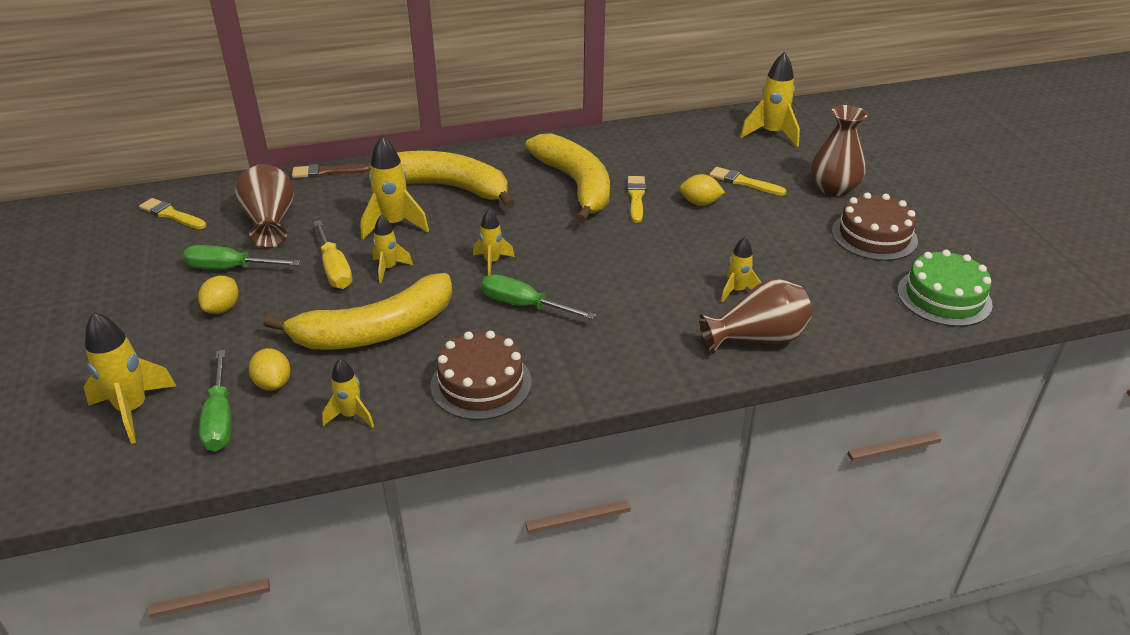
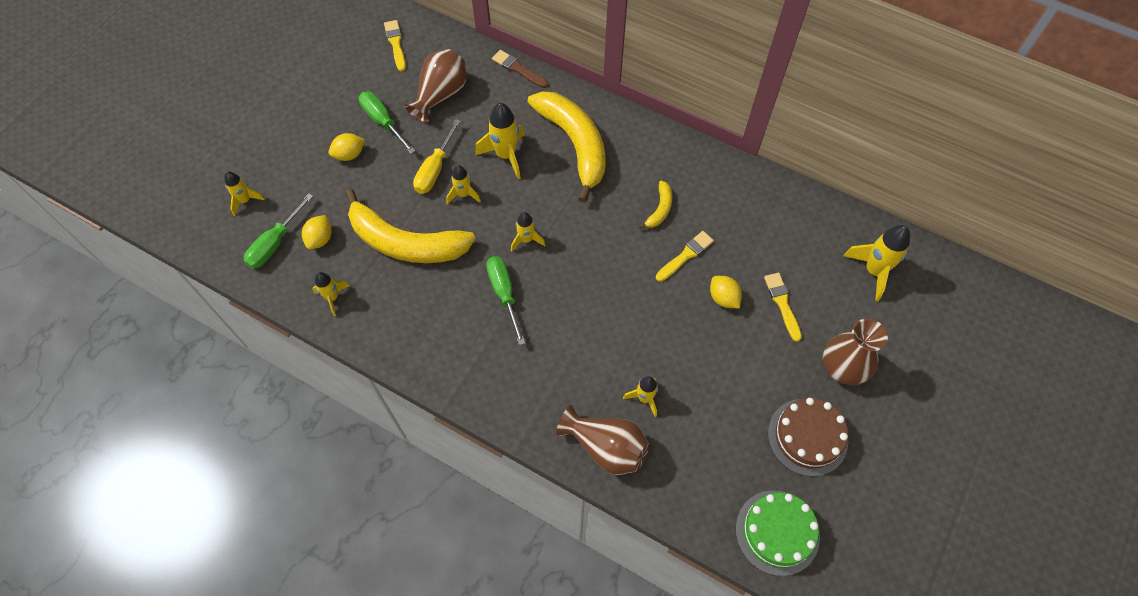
camera: 45 degrees right, 25 degrees up
yellow rocket [84,312,176,444] -> yellow rocket [224,171,265,216], size x0.60
brown cake [430,331,532,420] -> none
yellow banana [525,133,610,223] -> yellow banana [638,181,672,229], size x0.43

